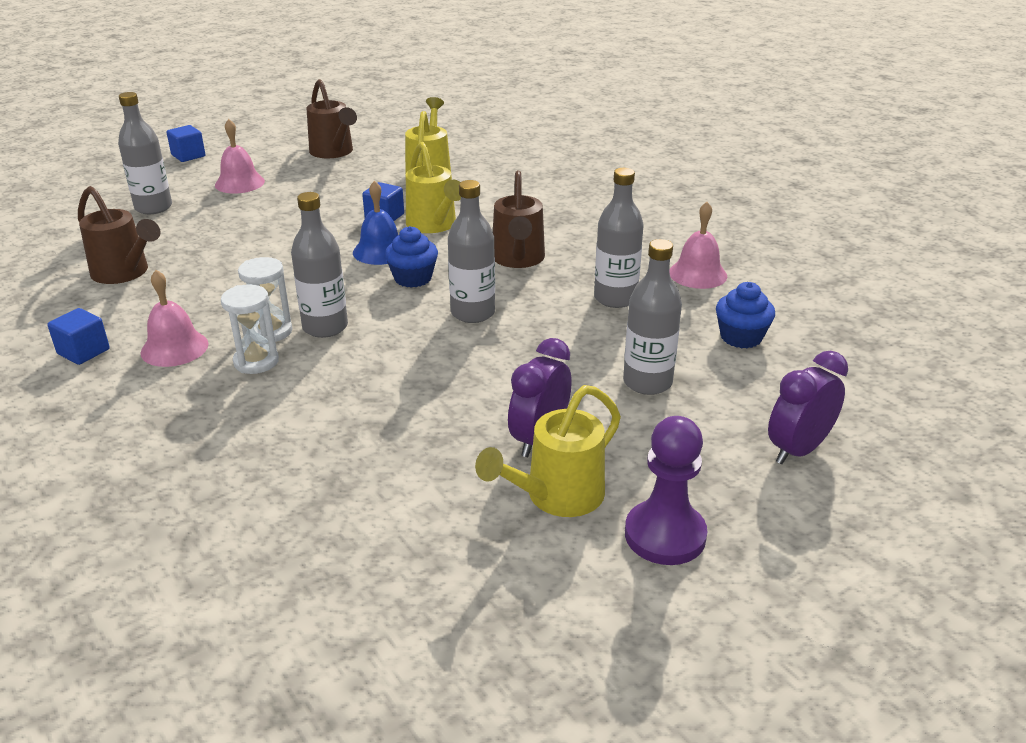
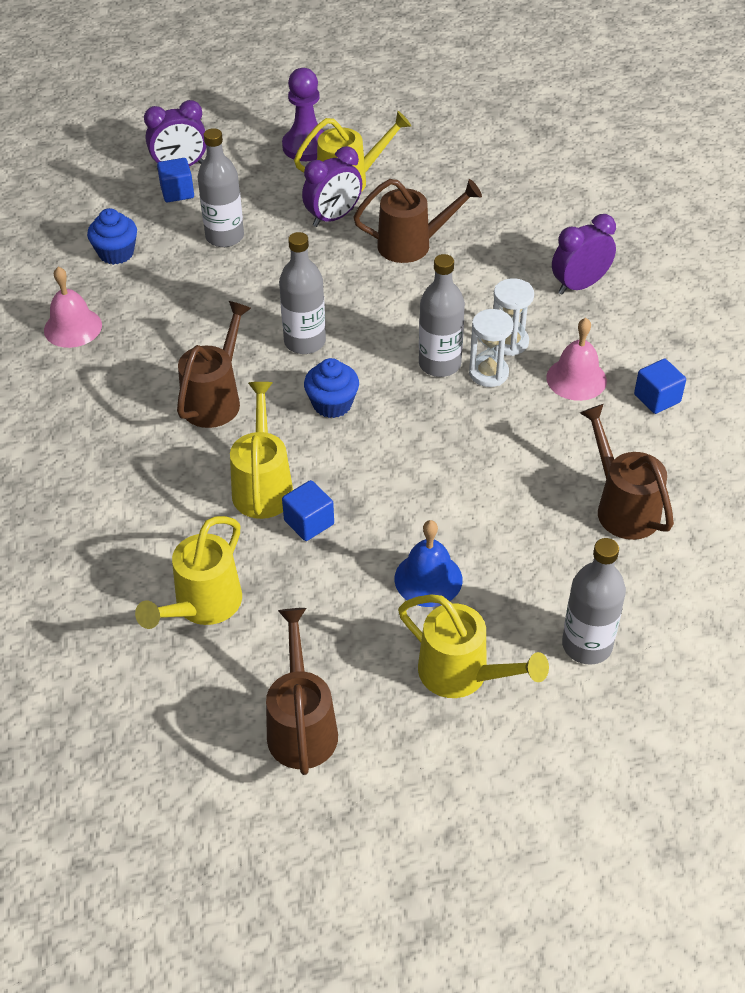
camera: 155 degrees left, 15 degrees up
blue cube [166,125,205,162] -> blue cube moved to [157,158,194,203]
pink bell [215,119,265,193] -> yellow watering can [398,594,549,698]
blue bell [353,180,398,265] -> blue bell moved to [394,520,462,607]
grey bottle [594,168,644,308] -> none
none -> brown watering can [353,179,482,263]
none -> purple clock [552,214,616,295]

